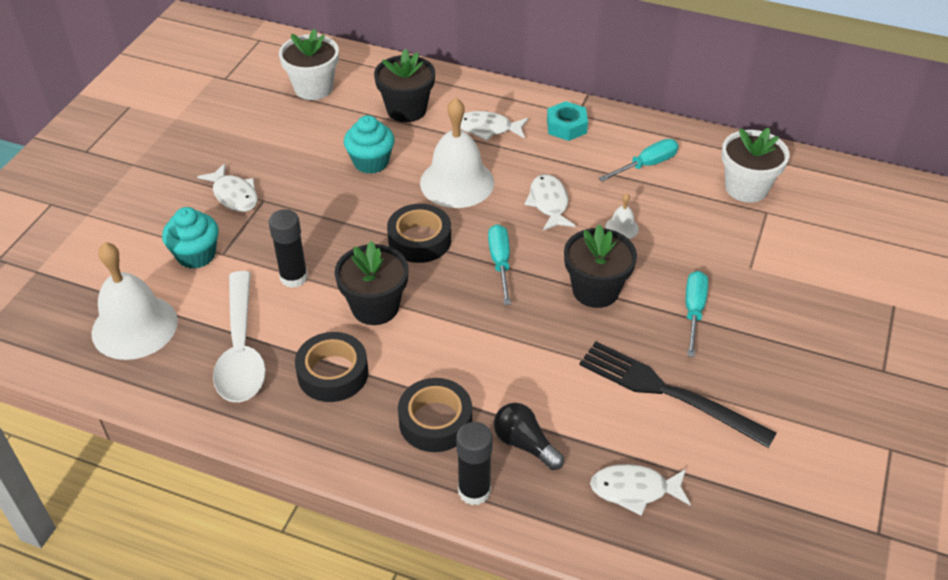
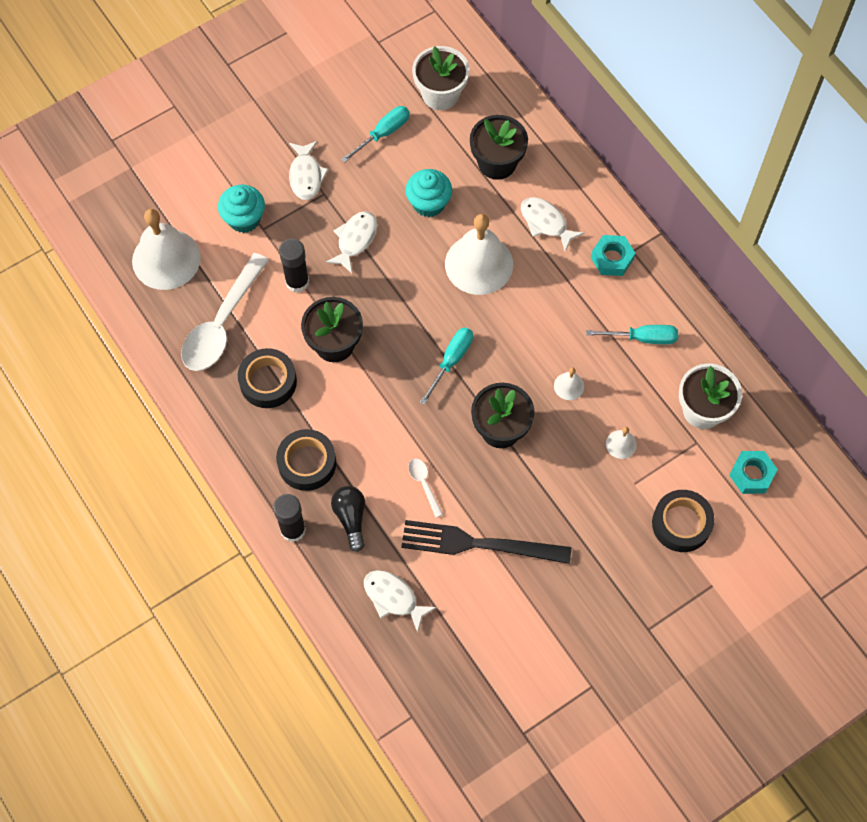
camera: 35 degrees right, 20 degrees up
black tape [387,204,451,263] -> black tape moved to [652,490,715,552]
white fish [525,174,576,231] -> white fish moved to [326,211,377,274]
black fork [579,341,777,448] -> black fork turned 60 degrees counterclockwise [401,520,571,564]
turquoise screwdriver [686,271,708,357] -> turquoise screwdriver moved to [341,106,410,163]
none -> white spoon [408,459,443,518]
none -> white bell [606,427,637,459]
none -> turquoise nut [729,451,778,494]

